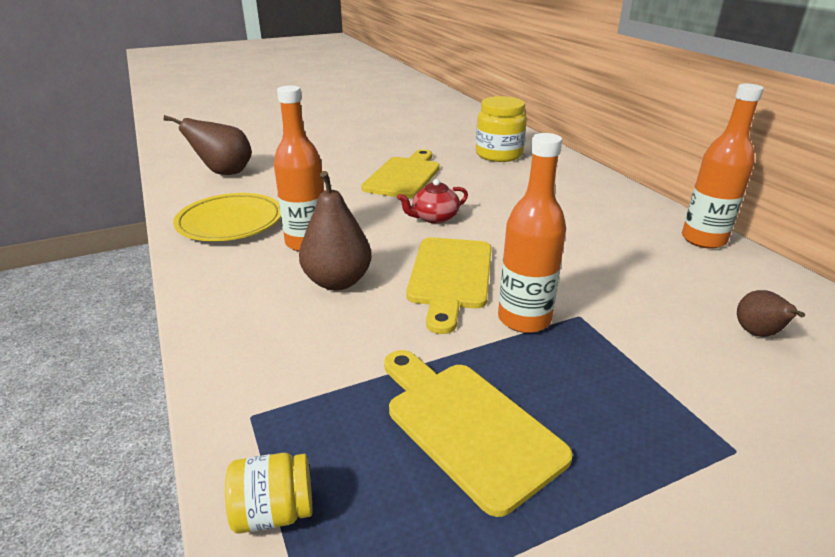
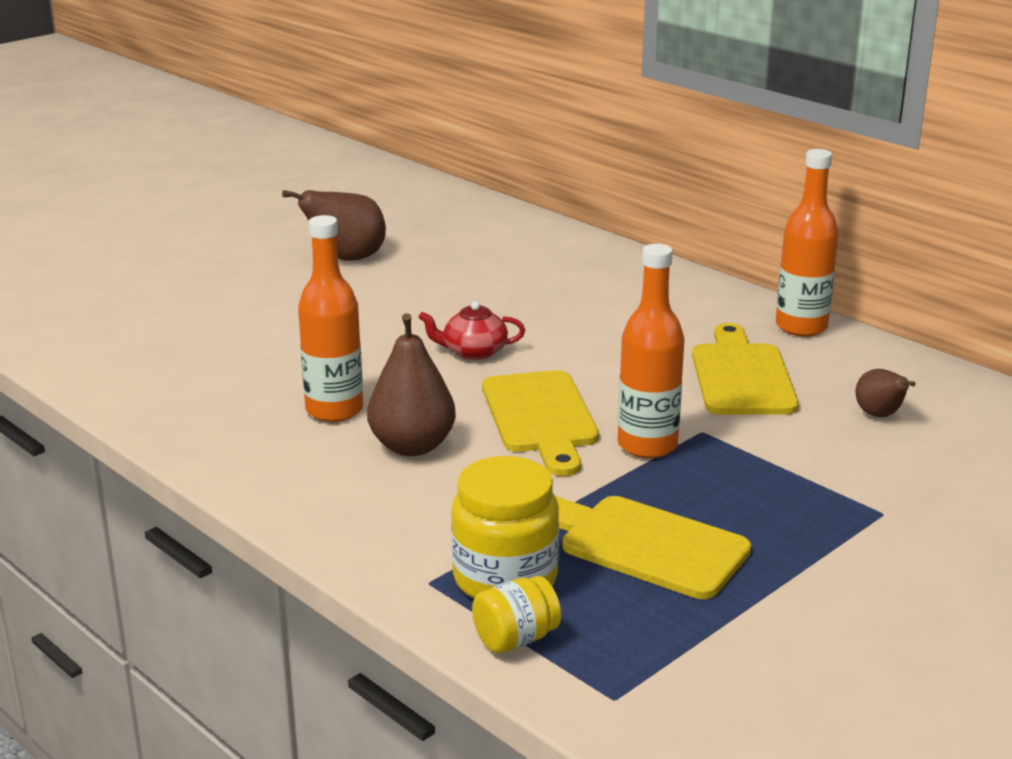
camera: 20 degrees left, 5 degrees down
brown pear [164,115,252,175] -> brown pear moved to [282,190,386,261]
yellow plate [173,193,281,241] -> none
yellow cutting board [361,149,440,199] -> yellow cutting board moved to [692,323,799,415]
red teapot [397,179,468,224] -> red teapot turned 45 degrees clockwise [418,301,525,360]
yellow jar [476,96,527,162] -> yellow jar moved to [451,456,559,598]

